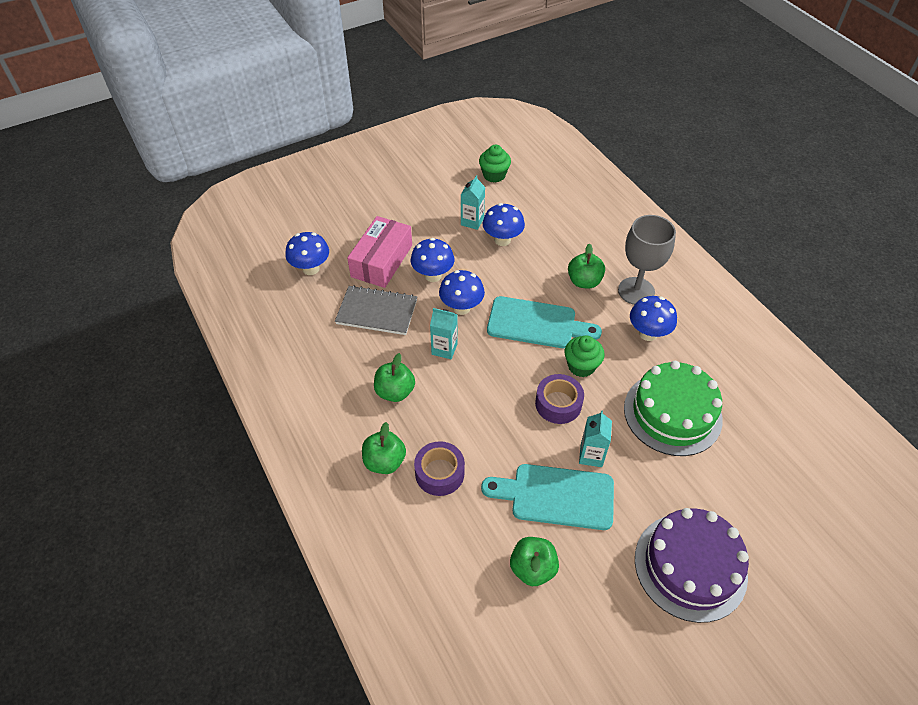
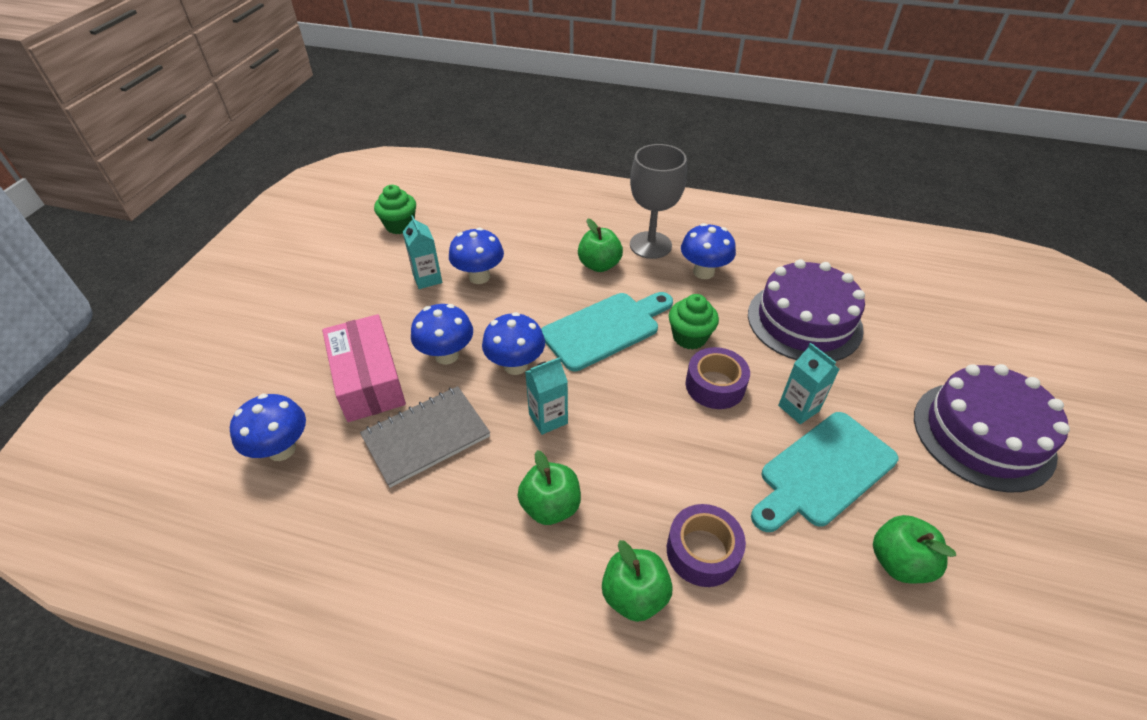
camera: 45 degrees left, 5 degrees down
green cake [624,361,723,456] -> purple cake [748,259,865,361]

